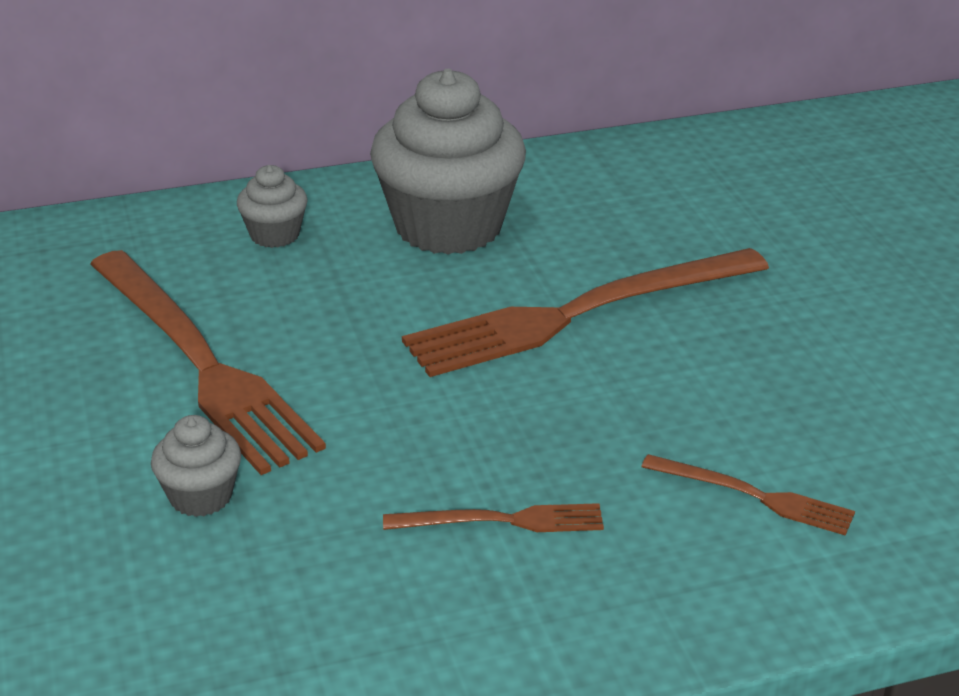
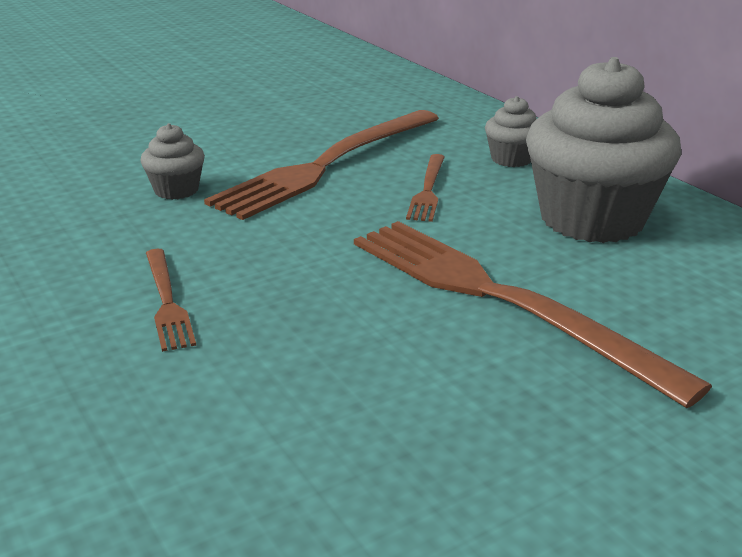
camera: 75 degrees right, 5 degrees down
brown fork [641,454,855,536] -> brown fork moved to [406,154,445,222]

